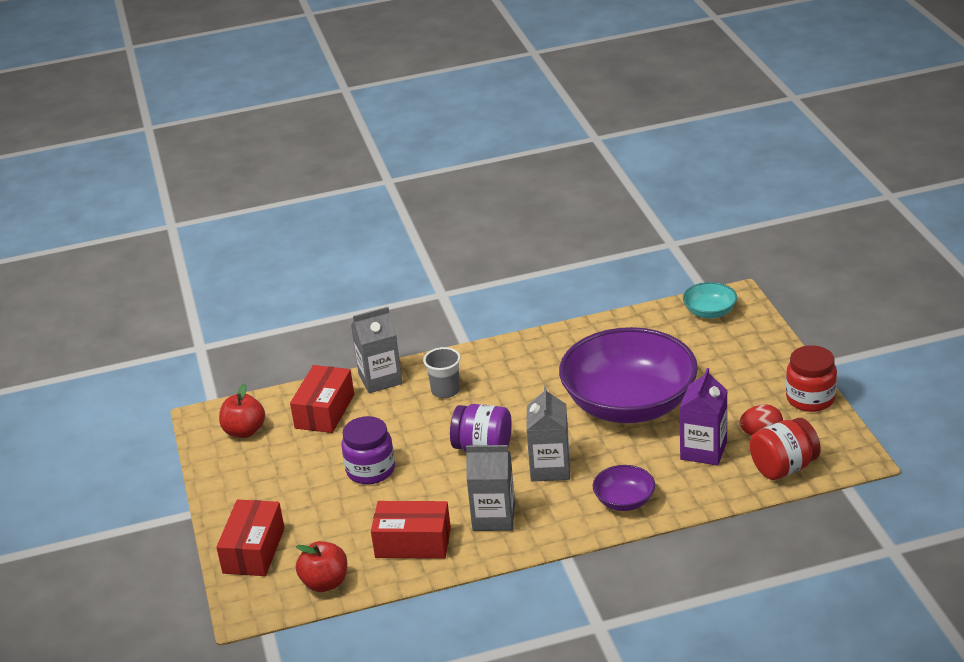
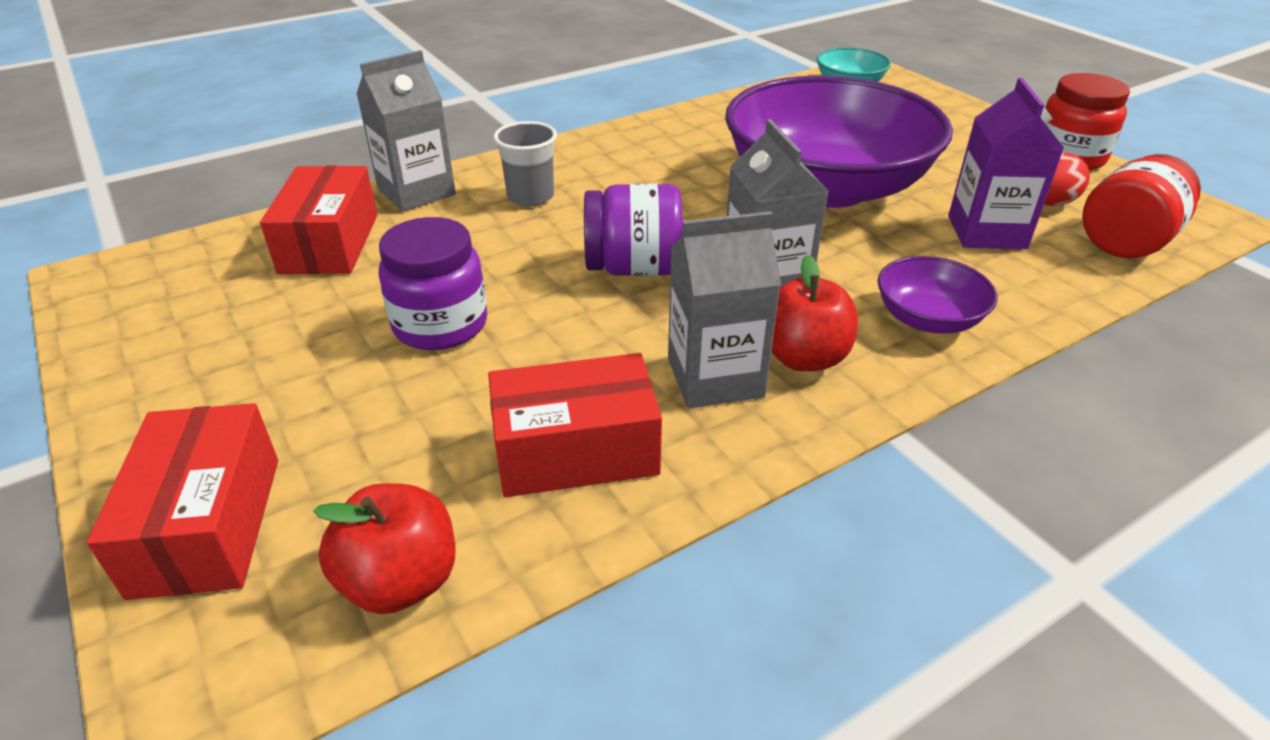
camera: 20 degrees left, 5 degrees up
red apple [219,384,265,438] -> red apple moved to [771,255,858,371]

